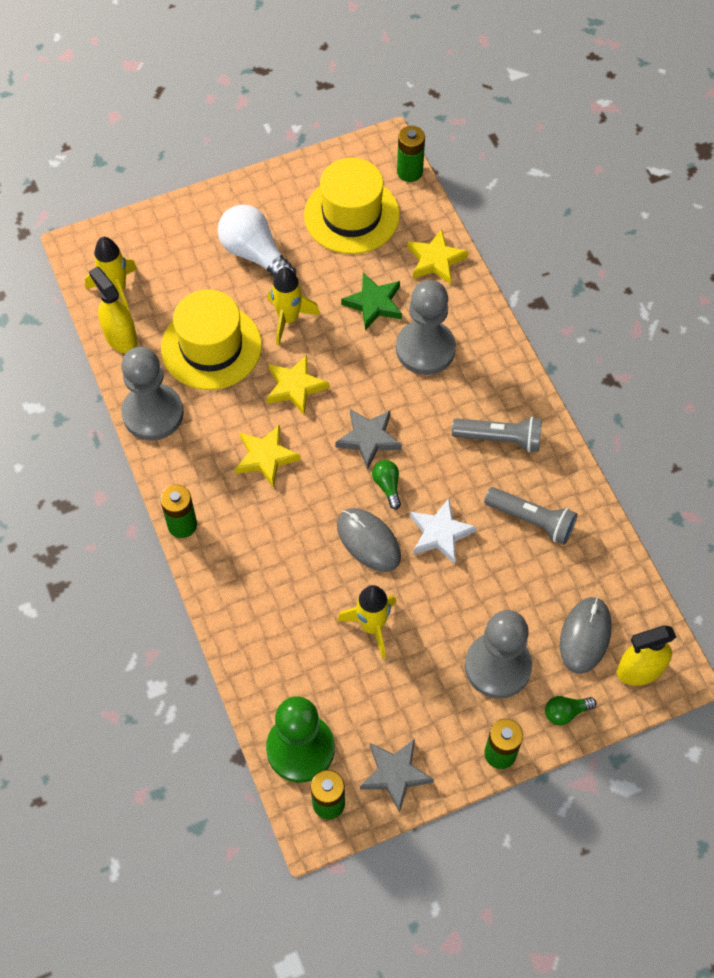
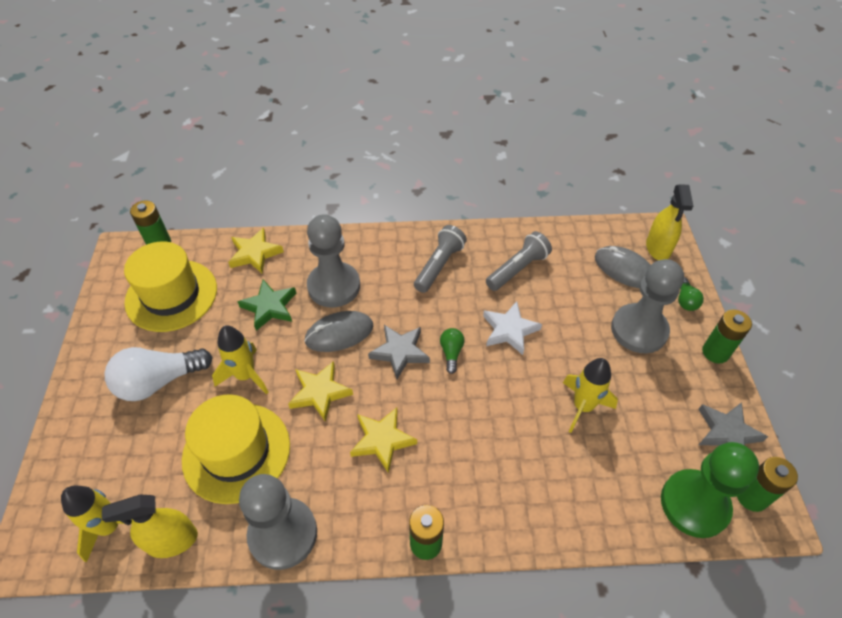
camera: 70 degrees left, 10 degrees down
grey mouse [337,508,401,572] -> grey mouse moved to [304,311,374,352]
green light bulb [372,460,401,509] -> green light bulb turned 90 degrees clockwise [440,328,464,374]

